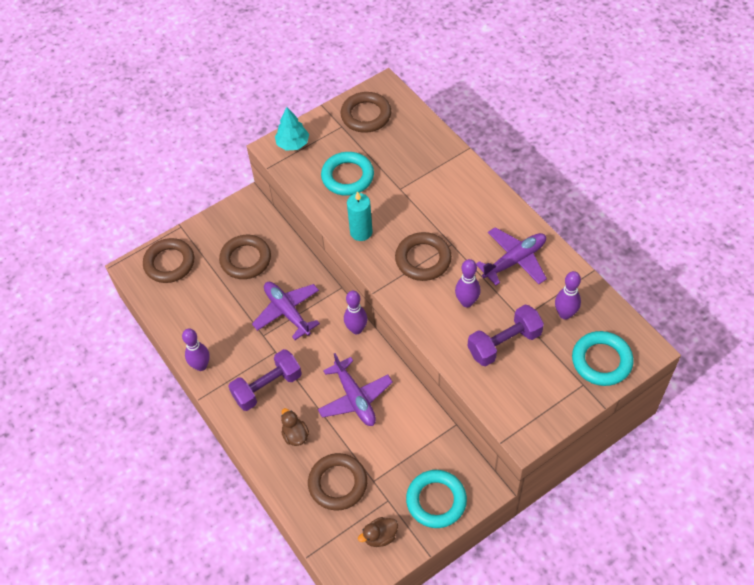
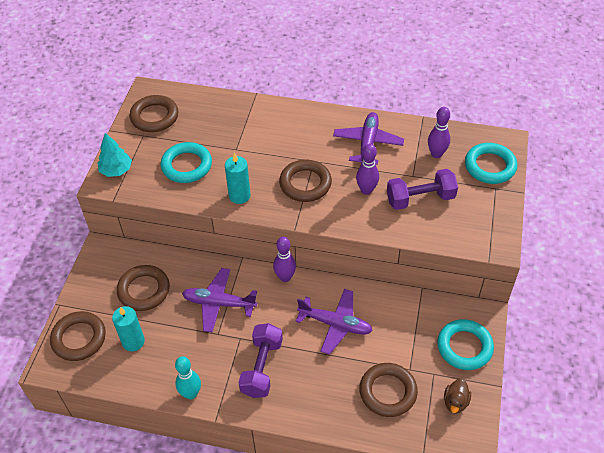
camera: 45 degrees left, 5 degrees down
purple bowling pin [182,329,210,371] -> turquoise bowling pin [175,356,201,399]
brown duck [281,408,310,446] -> none
purple dumbbell [467,305,544,366] -> purple dumbbell turned 60 degrees clockwise [387,169,458,210]
none -> turquoise candle [112,306,145,351]

